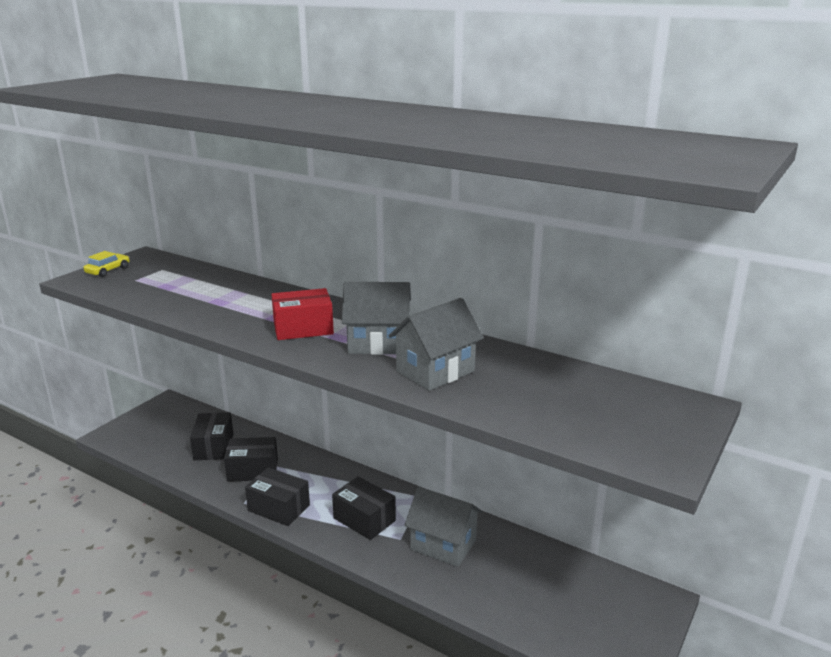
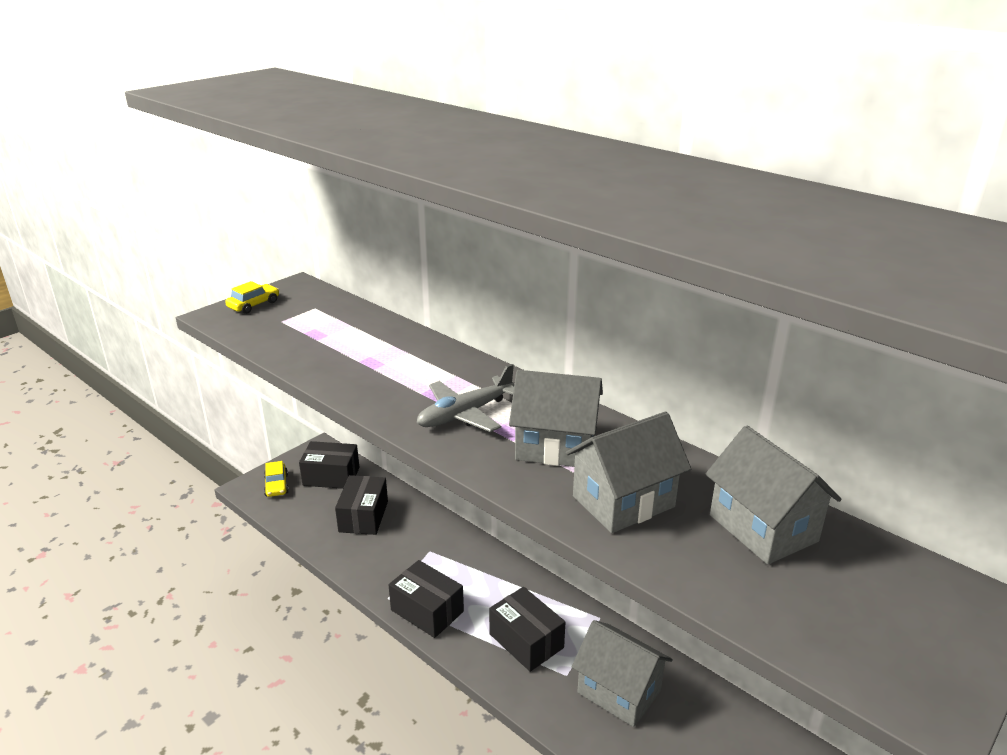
camera: 10 degrees right, 5 degrees up
black box [224,437,278,482] -> black box moved to [299,441,360,489]
red box [271,288,334,340] -> grey plane [417,364,514,432]
none -> yellow car [264,461,289,497]
none -> grey house [706,426,842,564]

